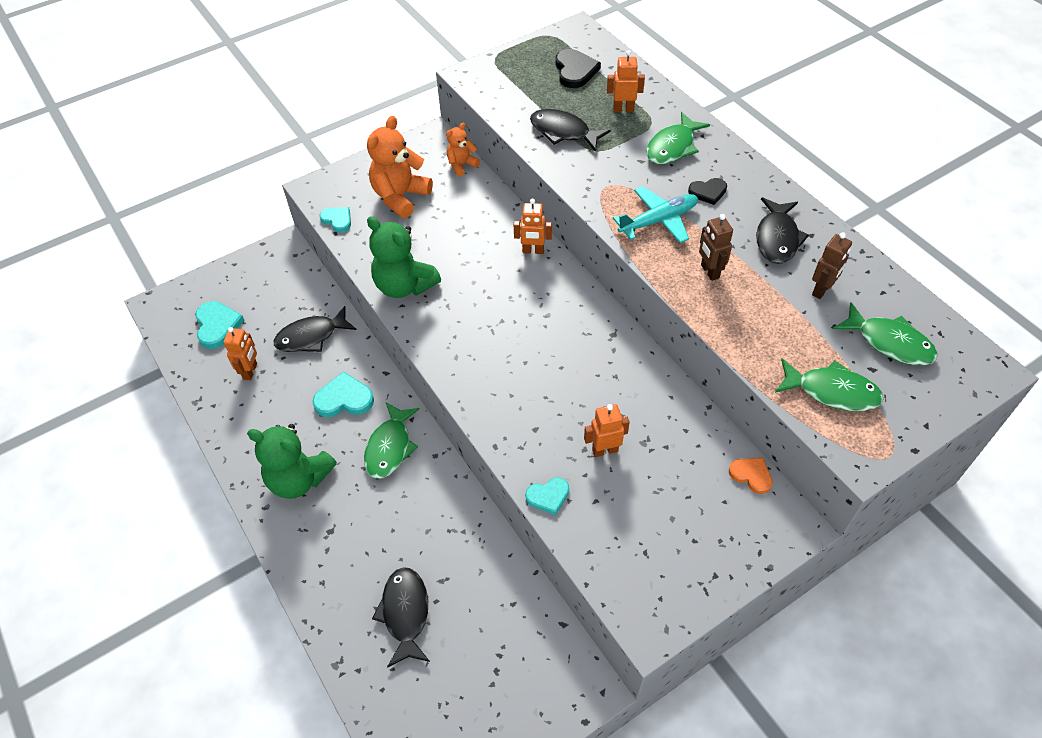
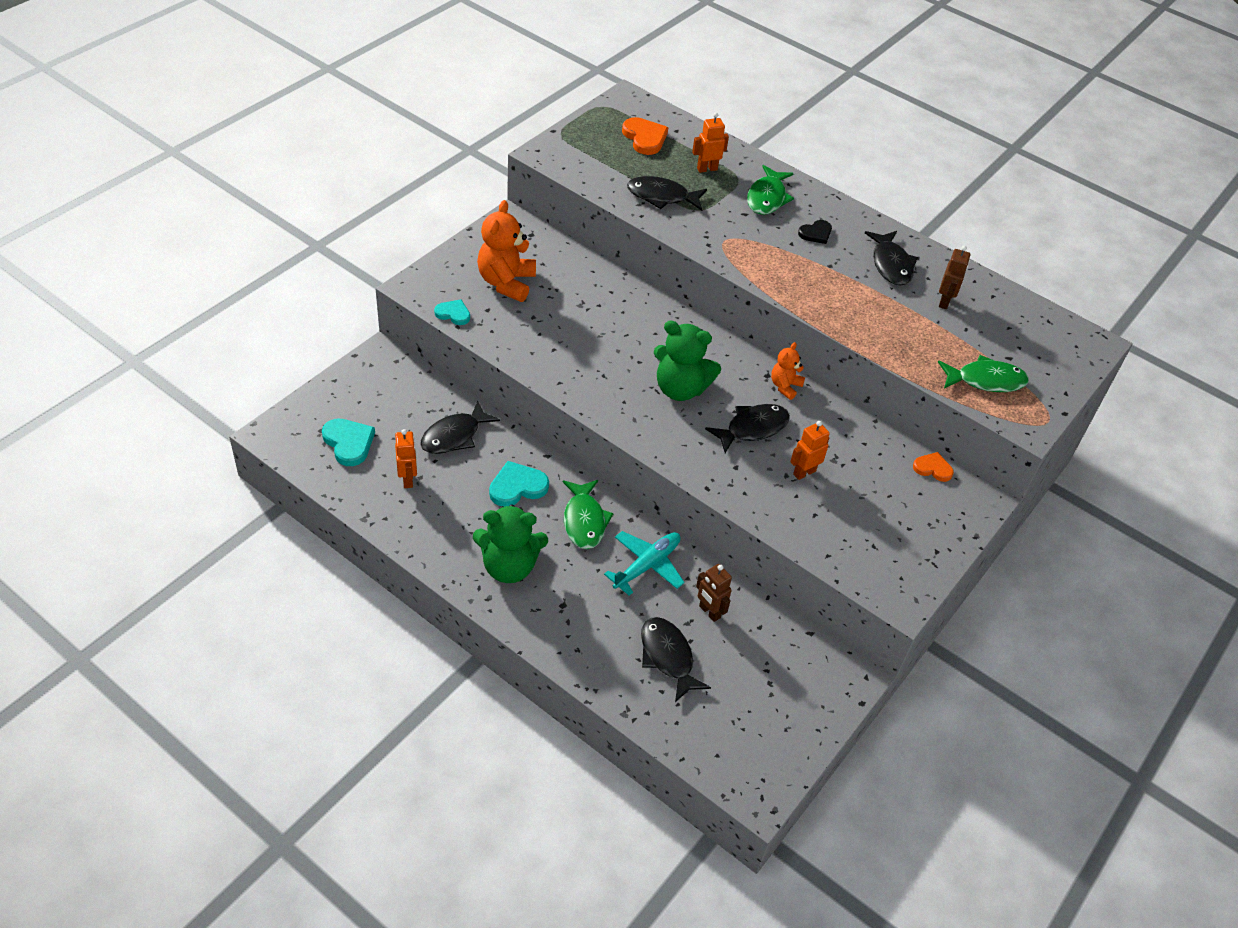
camera: 25 degrees left, 5 degrees down
green teddy bear [367,216,441,298] -> green teddy bear moved to [654,320,721,401]
orange teddy bear [446,123,480,177] -> orange teddy bear moved to [771,342,805,400]
orange robot [514,199,552,254] -> none
turquoise heart [525,477,569,515] -> none
black heart [555,49,601,88] -> orange heart [622,117,668,155]
turquoise plane [613,186,698,243] -> turquoise plane moved to [604,531,684,595]
brown robot [699,214,733,281] -> brown robot moved to [696,564,732,622]
green fish [833,302,938,366] -> none
none -> black fish [705,404,790,453]

